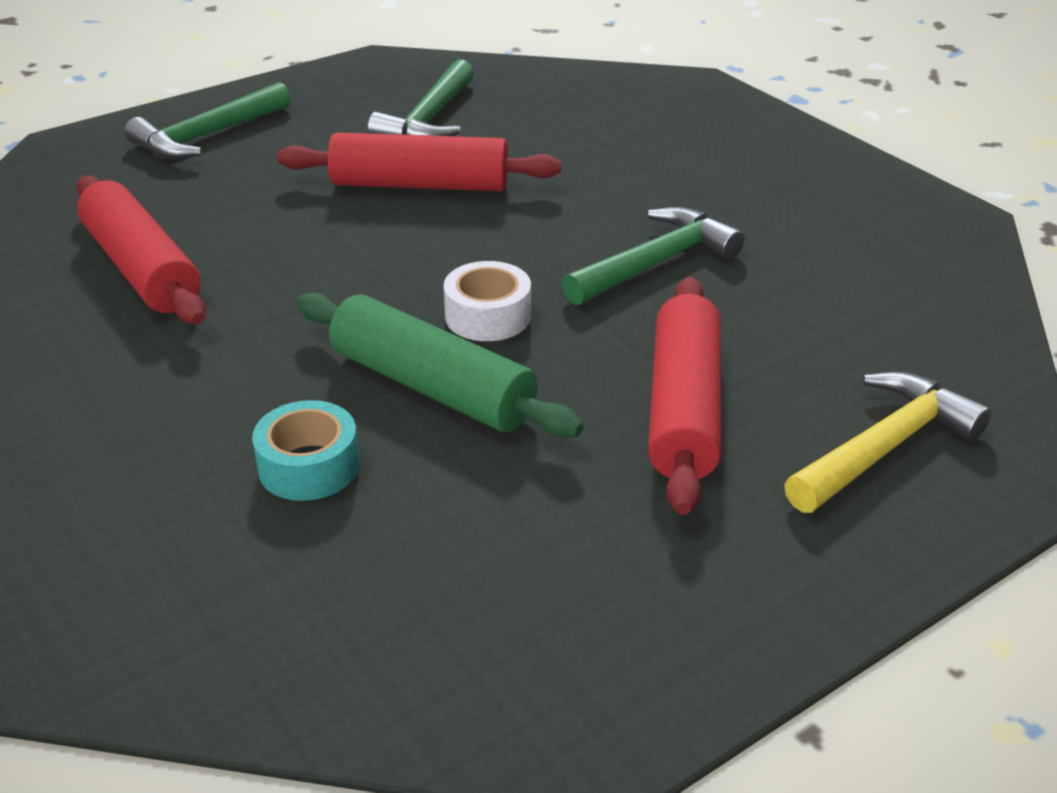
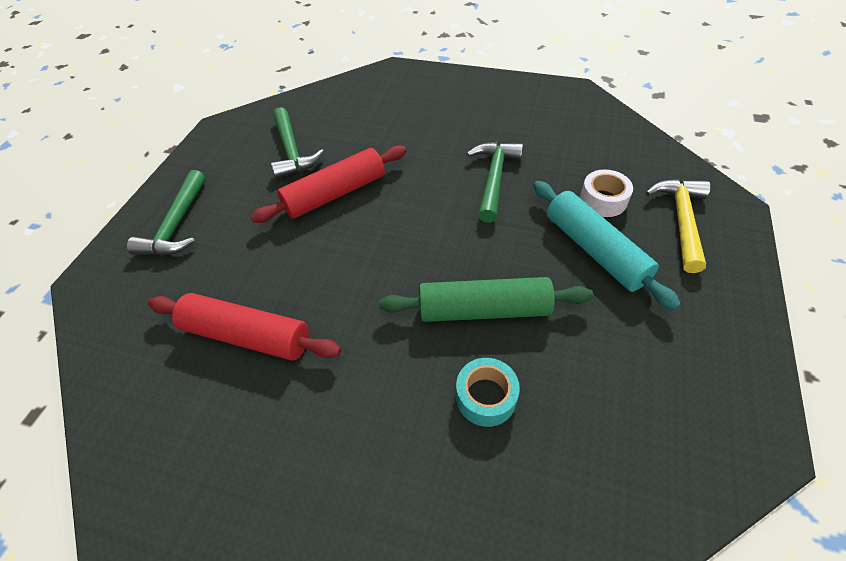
camera: 35 degrees left, 15 degrees up
white tape [444,261,531,341] -> white tape moved to [580,169,633,217]
red rolling pin [648,277,721,515] -> turquoise rolling pin [533,181,681,310]

